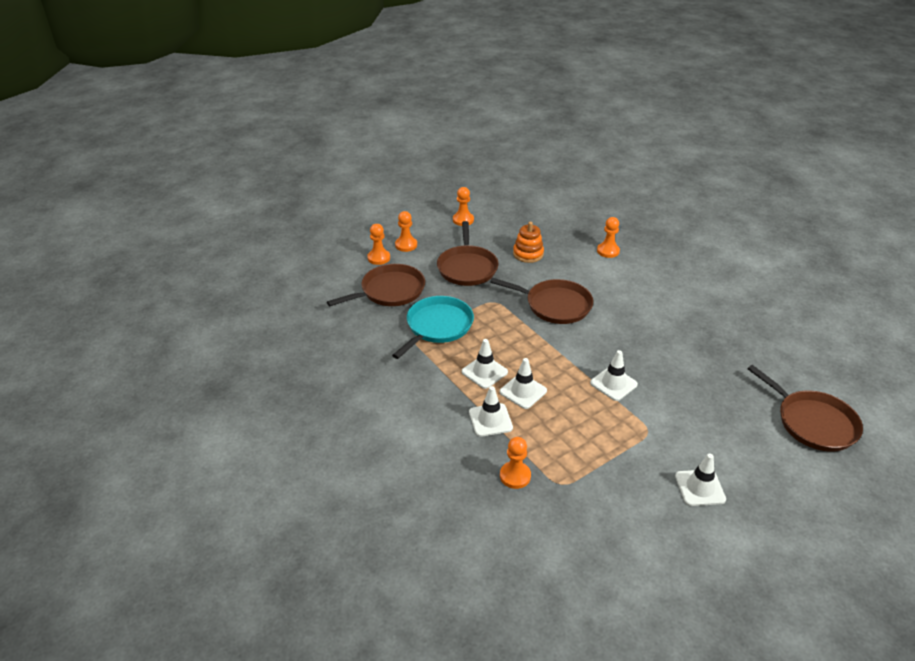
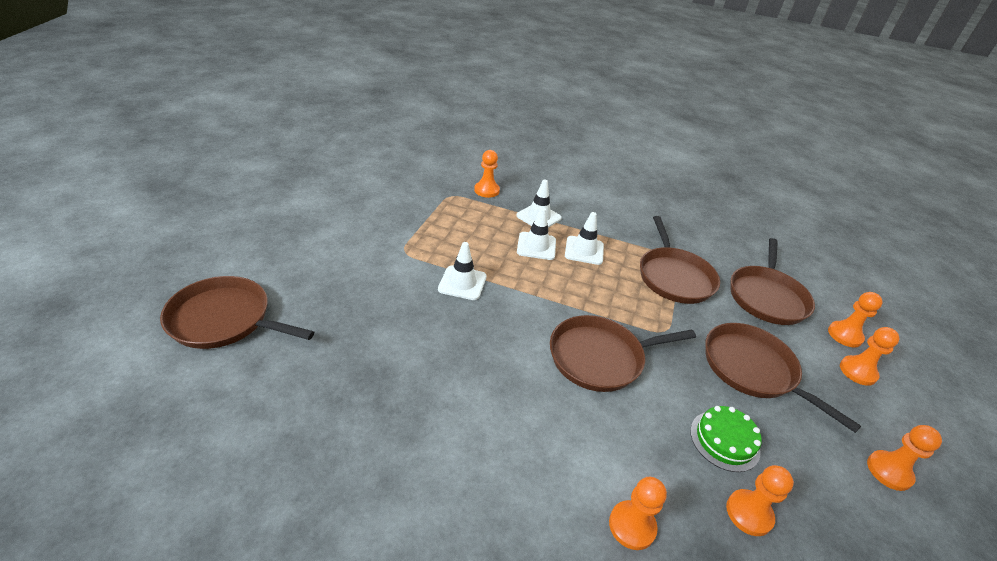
camera: 140 degrees right, 0 degrees up
turquoise pan [392,296,474,359] -> brown pan [640,216,720,304]
orange stacking toy [513,222,544,263] -> green cake [690,406,762,472]
white traffic cone [675,453,726,506] -> none
none -> orange pawn [726,465,794,536]

